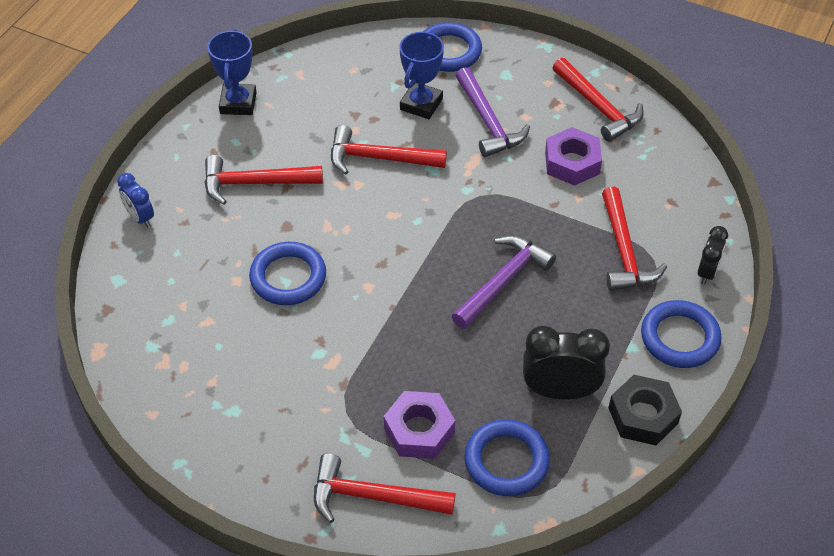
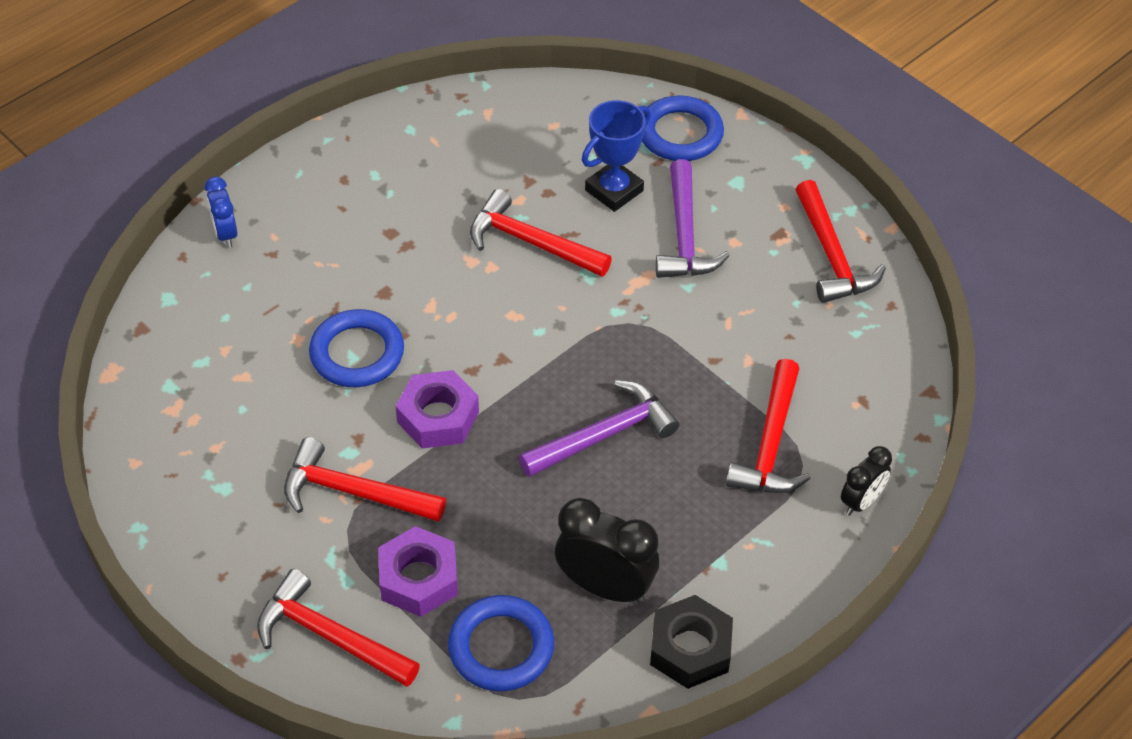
camera: 20 degrees right, 0 degrees up
red hammer [204,155,323,205] -> red hammer moved to [284,437,446,522]
blue trophy [207,29,257,115] -> none
purple nut [545,127,602,186] -> purple nut moved to [396,370,479,449]
blue ring [641,300,722,368] -> none

